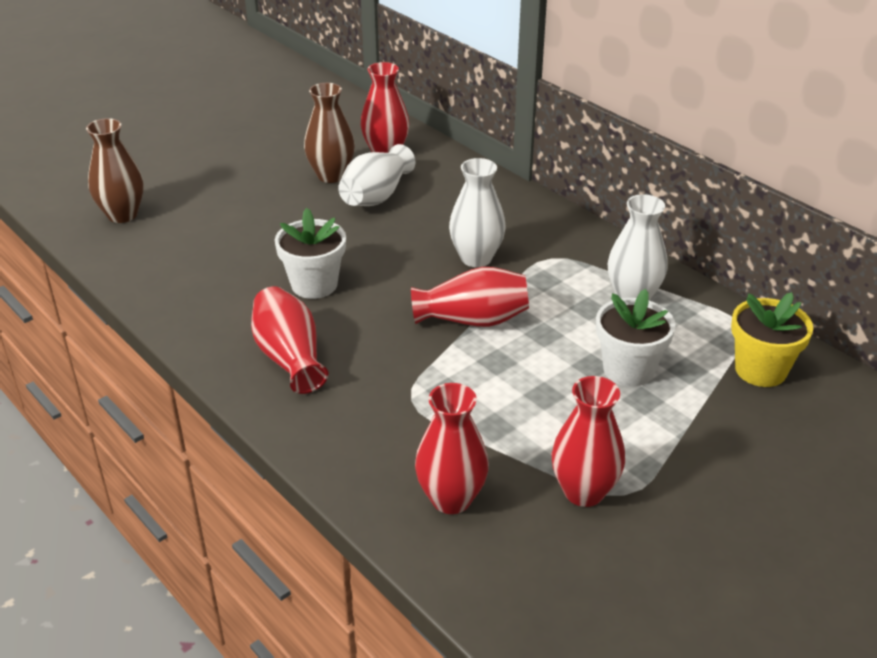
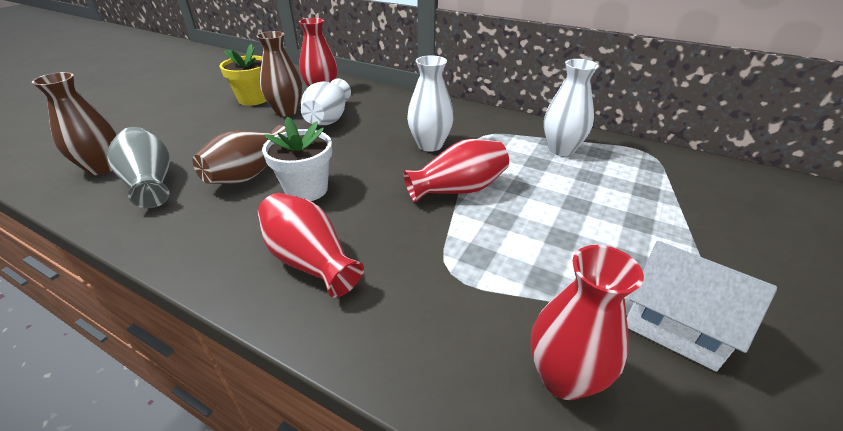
camera: 20 degrees left, 0 degrees up
red vase [552,376,625,507] -> white house [627,241,777,372]
white flower pot [596,289,676,387] -> none
yellow flower pot [731,292,813,387] -> yellow flower pot moved to [219,44,266,106]
none -> grey vase [107,127,170,208]
none -> brown vase [193,125,286,184]

